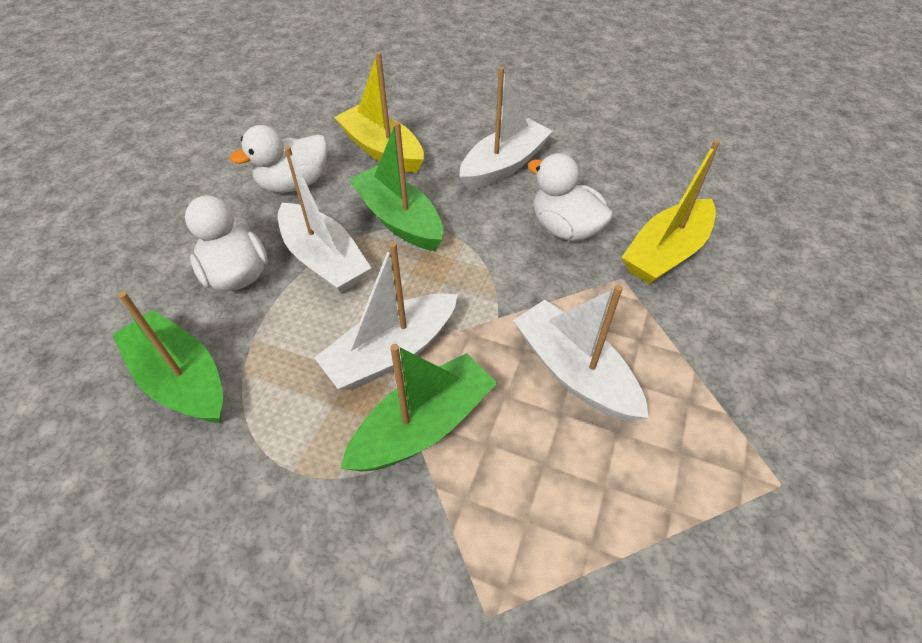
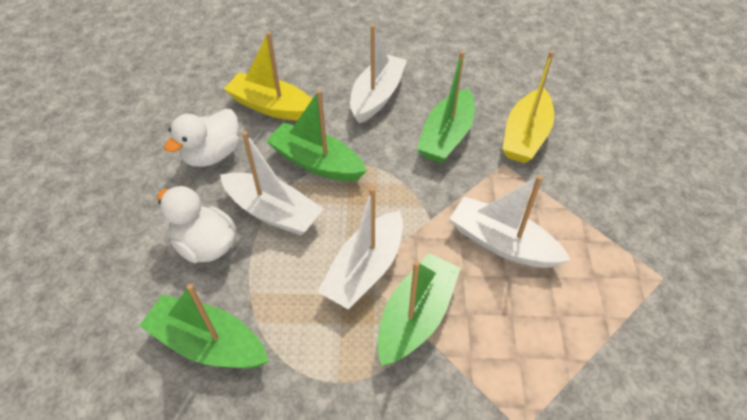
camera: 20 degrees left, 0 degrees up
white duck [528,153,613,241] -> green boat [417,51,475,164]

